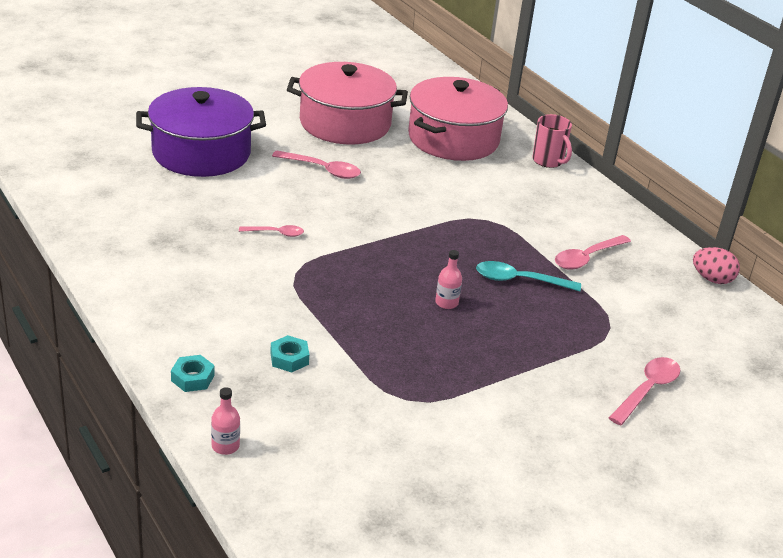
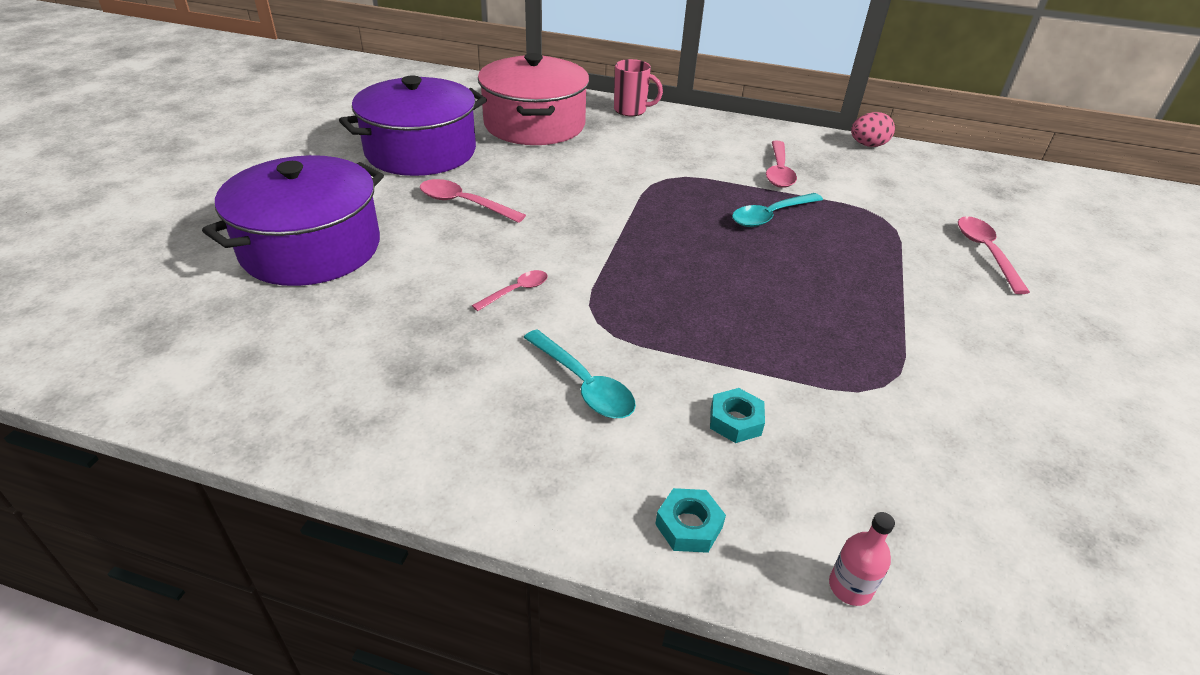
camera: 40 degrees left, 5 degrees up
pink spoon [272,150,361,179] -> pink spoon turned 135 degrees counterclockwise [420,179,526,223]
pink pot [287,62,408,145] -> purple pot [339,75,487,176]
pink bottle [435,250,462,309] -> none
none -> turquoise spoon [523,329,636,418]

